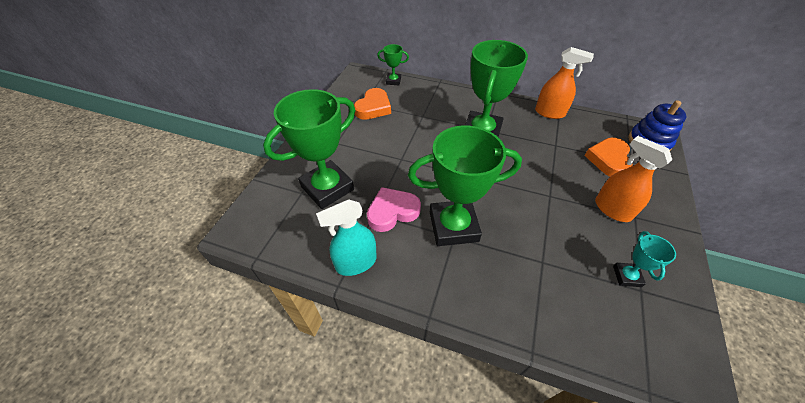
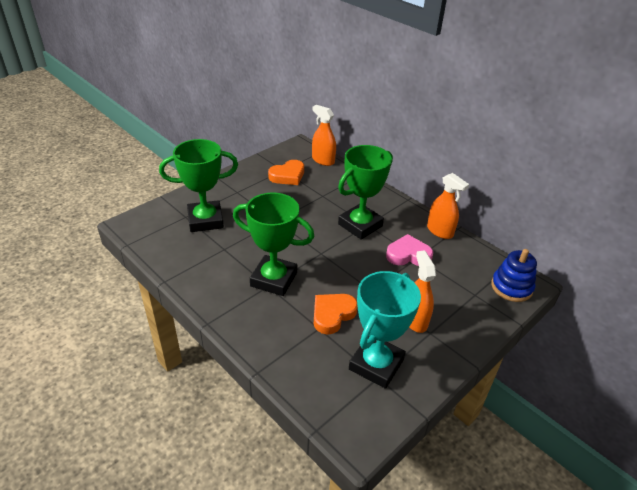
camera: 25 degrees right, 10 degrees down
turquoise spray bottle [316,200,377,276] -> none
pink heart [367,187,421,232] -> pink heart moved to [386,234,433,266]
green trophy [377,44,409,85] -> orange spray bottle [312,105,336,166]
orange heart [585,138,633,177] -> orange heart moved to [314,294,358,335]
turquoise trophy [613,231,676,287] -> turquoise trophy [349,271,421,389], size x2.15

